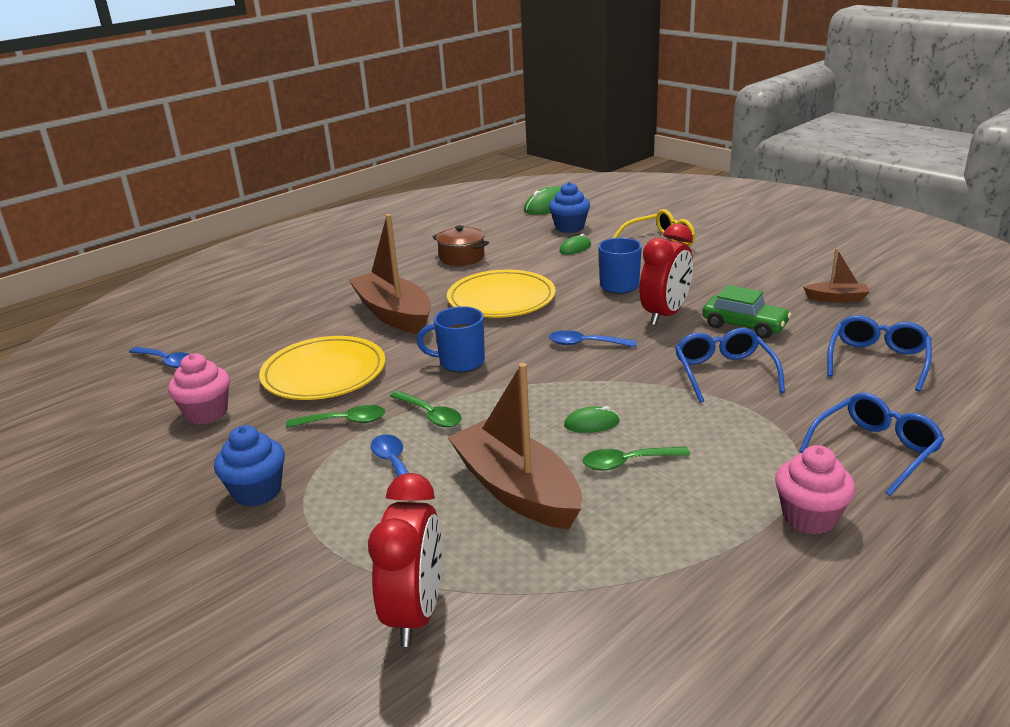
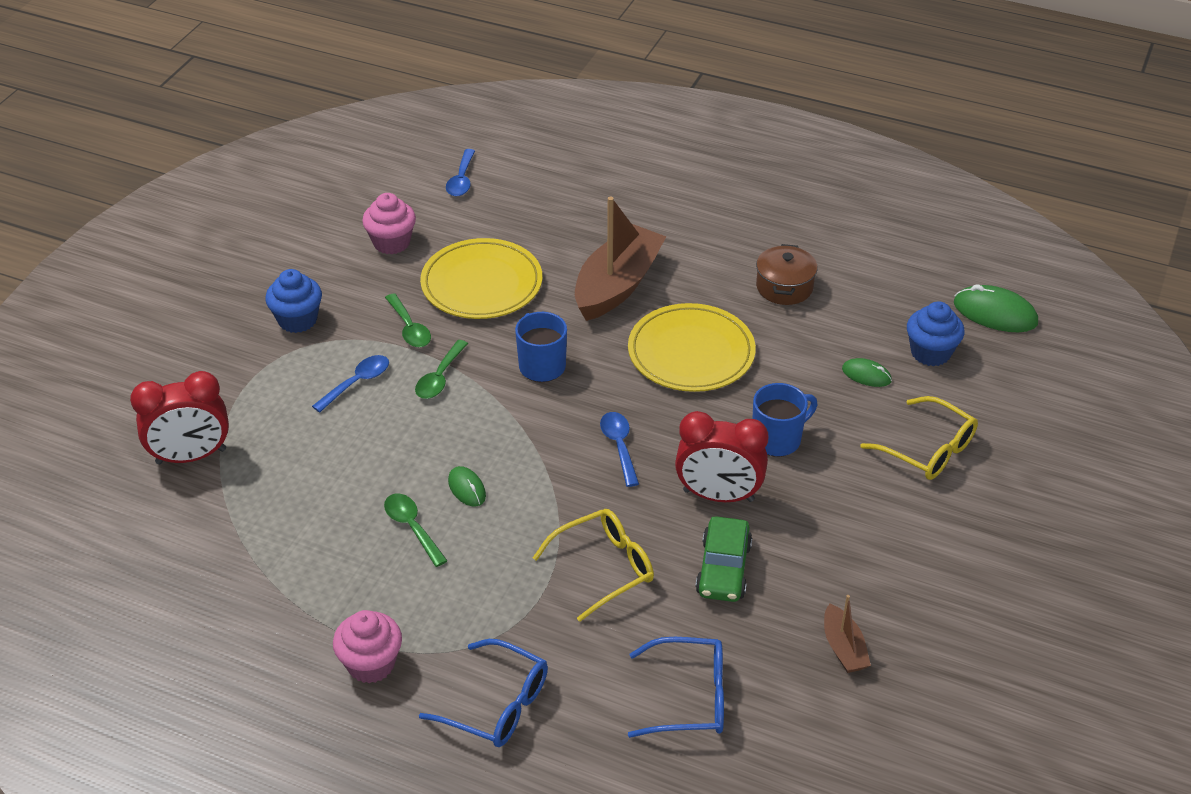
camera: 65 degrees right, 15 degrees up
brown boat [447,363,582,530] -> none
blue glasses [675,328,785,403] -> yellow glasses [533,509,654,622]

